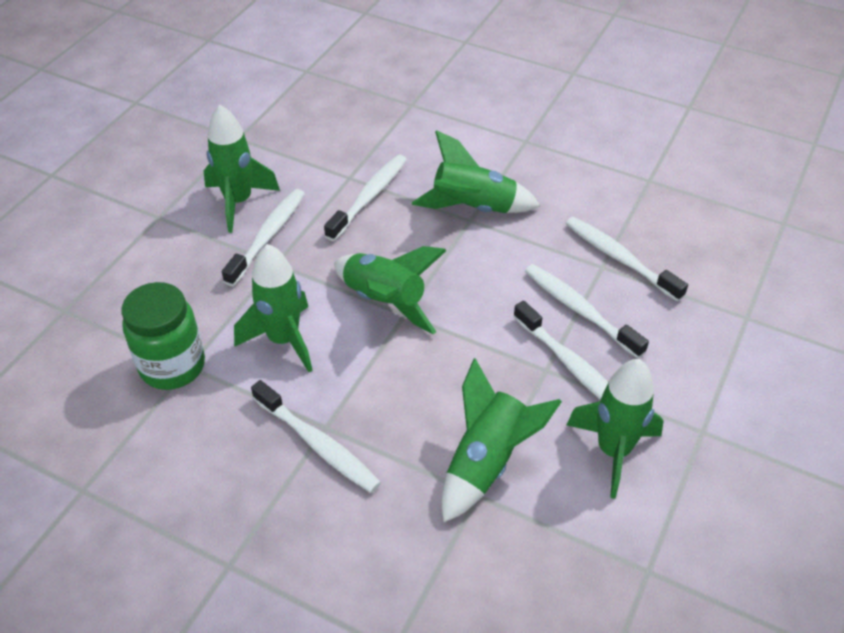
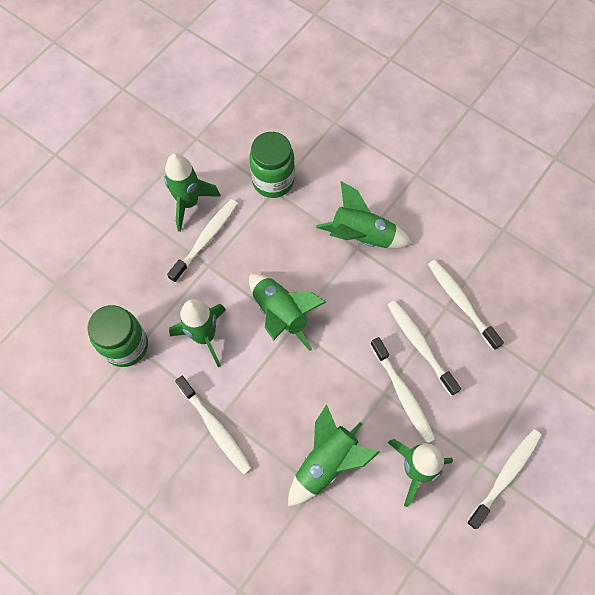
camera: 10 degrees right, 20 degrees up
white toothbrush [324,155,407,241] -> white toothbrush moved to [467,429,542,529]
none -> green jar [249,132,295,198]

